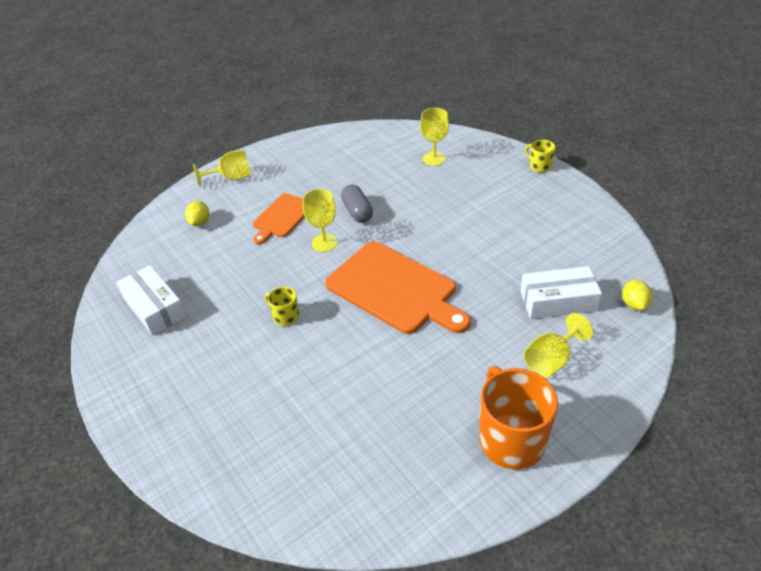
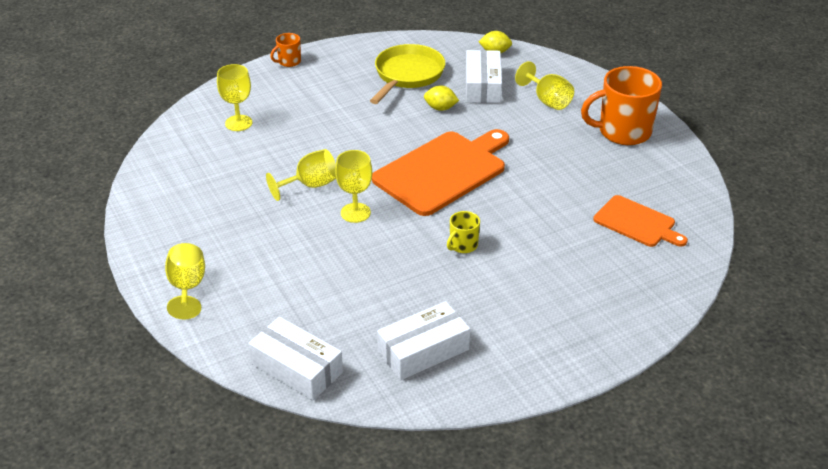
camera: 85 degrees left, 5 degrees down
yellow lemon [185,201,209,226] -> yellow lemon moved to [424,85,459,111]
orange cutting board [253,193,305,244] -> orange cutting board moved to [593,195,688,247]
grey capsule [341,185,373,223] -> yellow goblet [266,149,336,201]
yellow mug [525,140,555,172] -> orange mug [270,33,301,67]
none -> white box [248,317,343,401]
none -> yellow pan [370,44,445,104]

